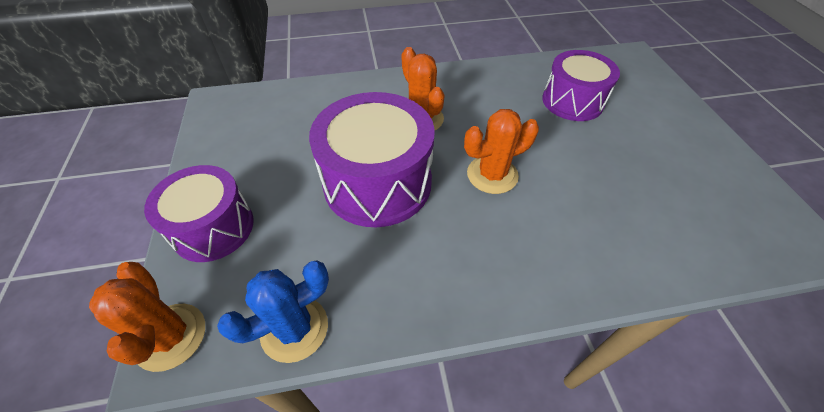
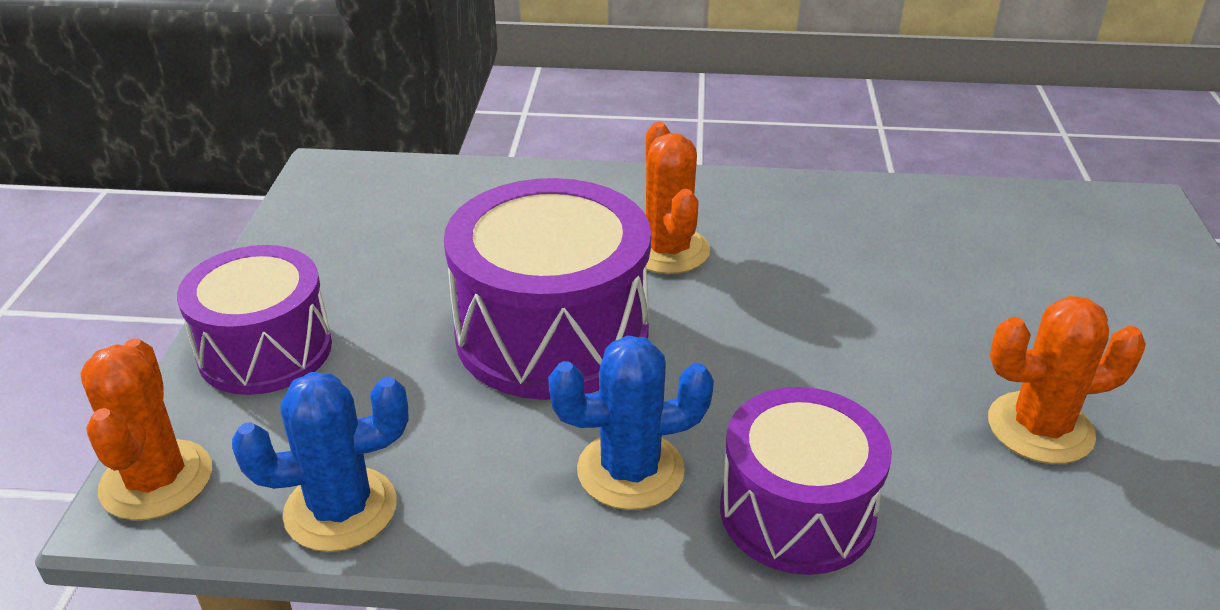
camera: 15 degrees right, 15 degrees down
orange cactus [464,109,539,194] -> orange cactus moved to [988,296,1146,464]
purple drum [542,50,620,121] -> purple drum moved to [720,387,892,575]
none -> blue cactus [548,335,714,510]

